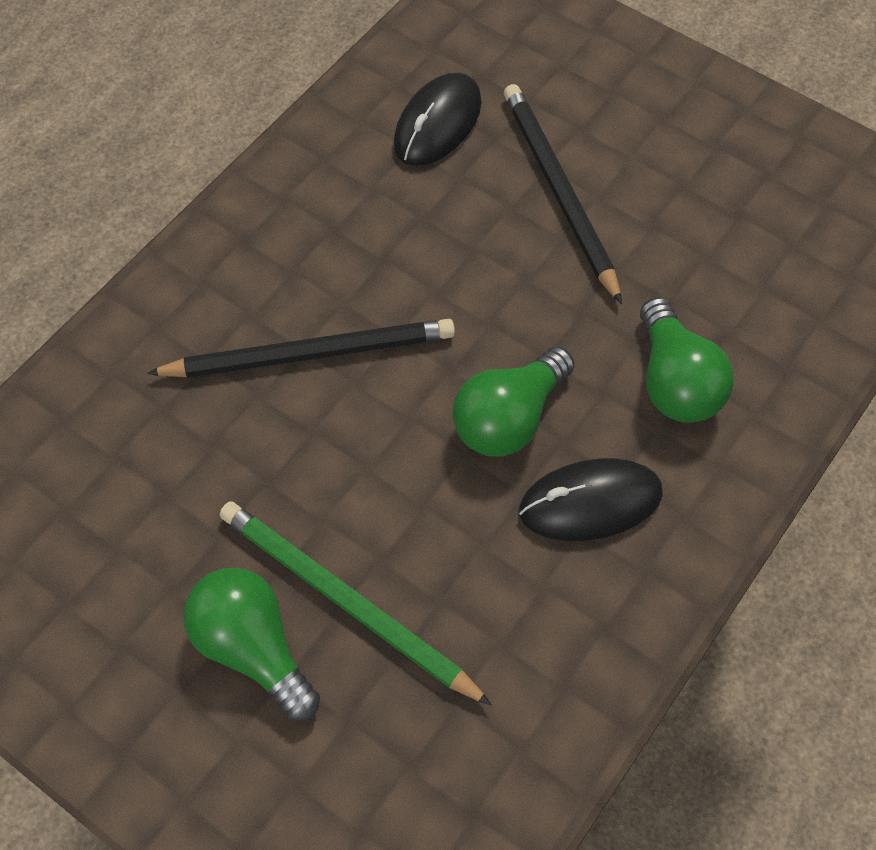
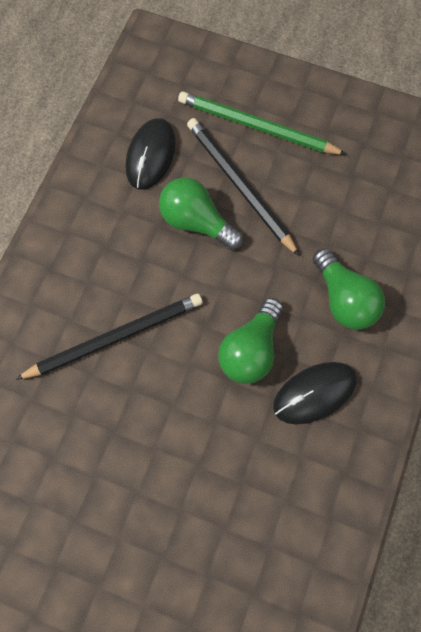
camera: 15 degrees left, 10 degrees up
green light bulb [183,568,320,721] -> green light bulb moved to [159,178,243,250]
green pencil [220,501,492,706] -> green pencil moved to [178,91,347,155]

